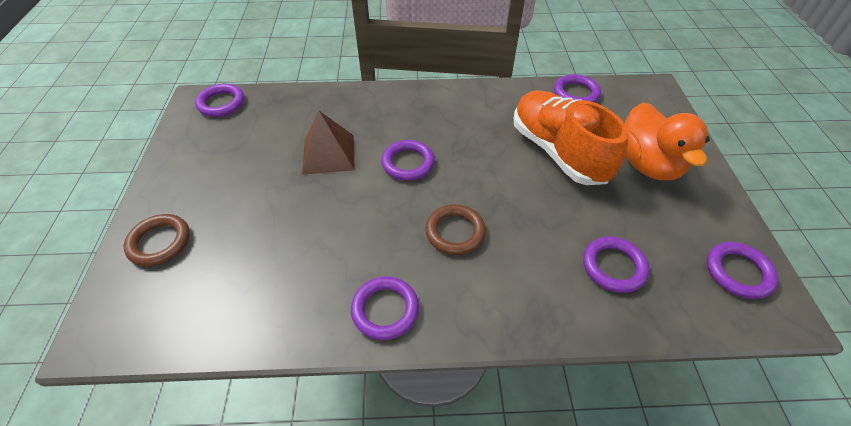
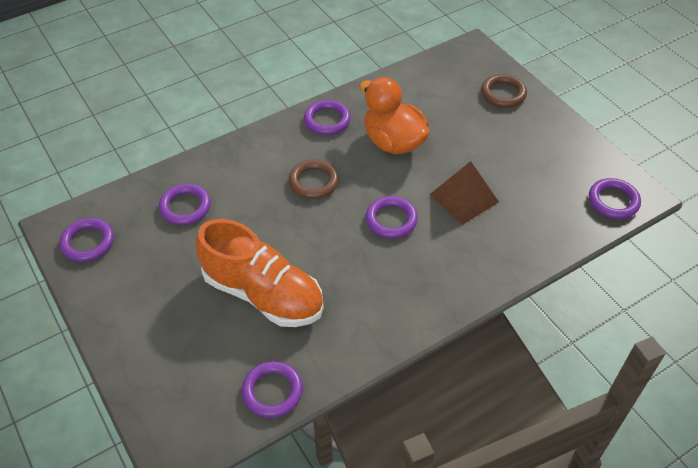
camera: 150 degrees right, 0 degrees up
orange duck [625,102,710,180] -> orange duck moved to [360,77,429,154]

